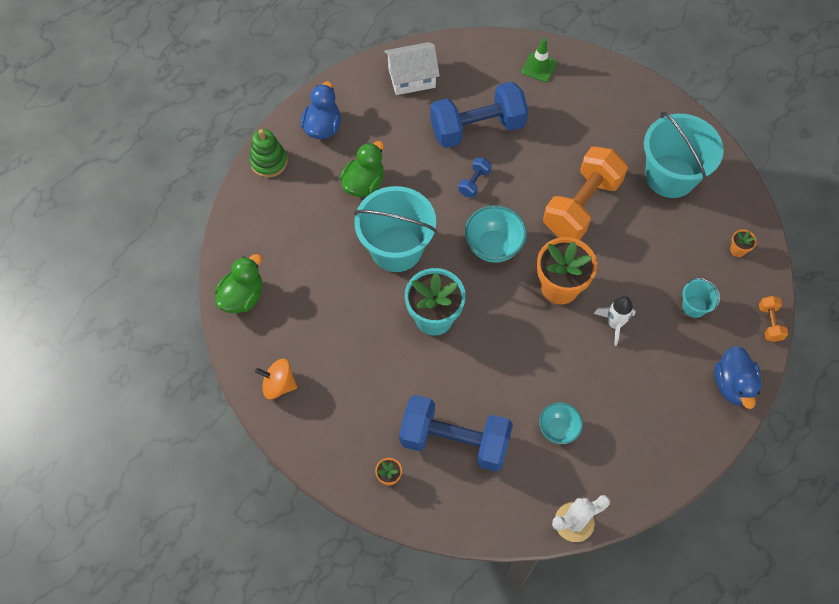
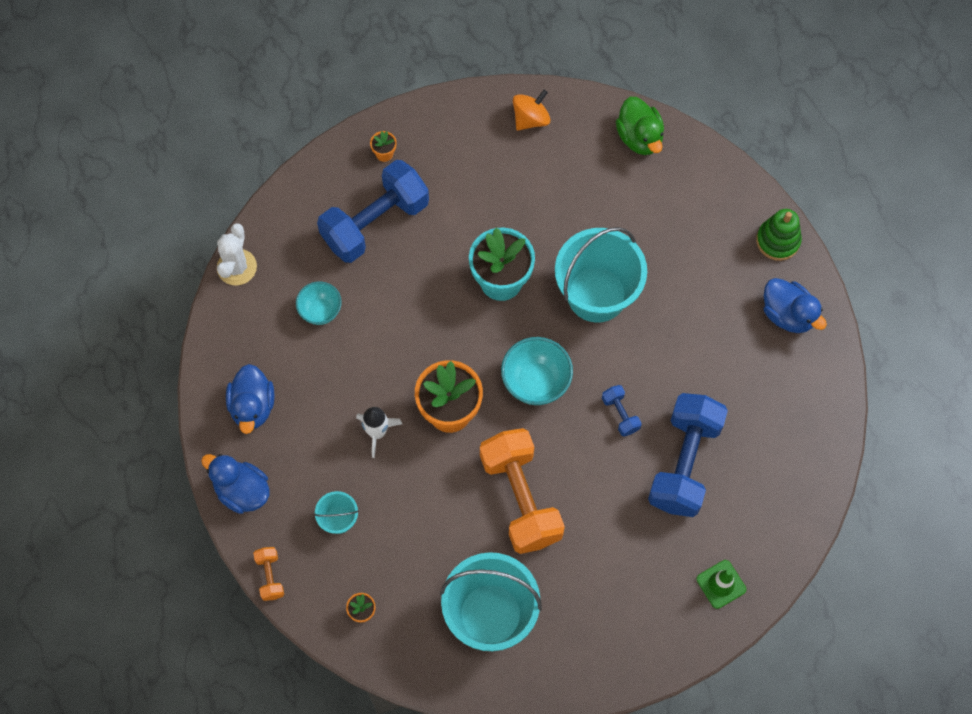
camera: 125 degrees right, 5 degrees up
green duck [340,141,384,197] -> none
white house [384,42,440,95] -> none
orange dumbbell [759,296,788,342] -> orange dumbbell turned 45 degrees clockwise [253,547,284,601]
none -> blue duck [226,364,275,434]

